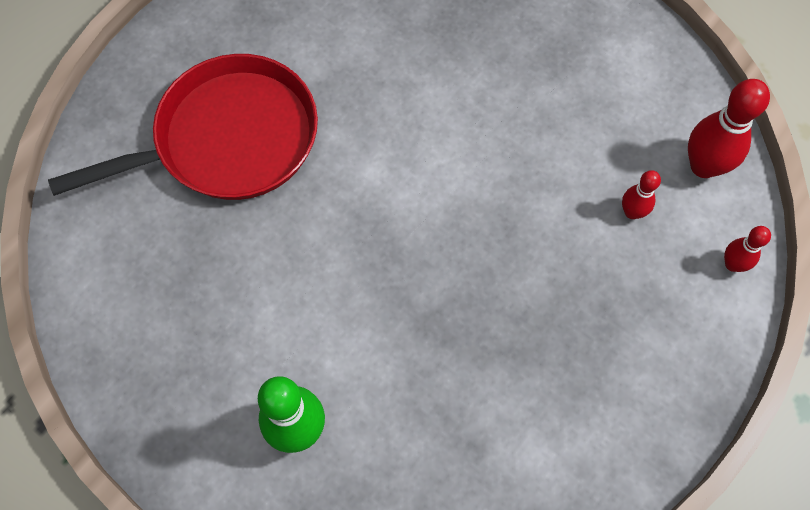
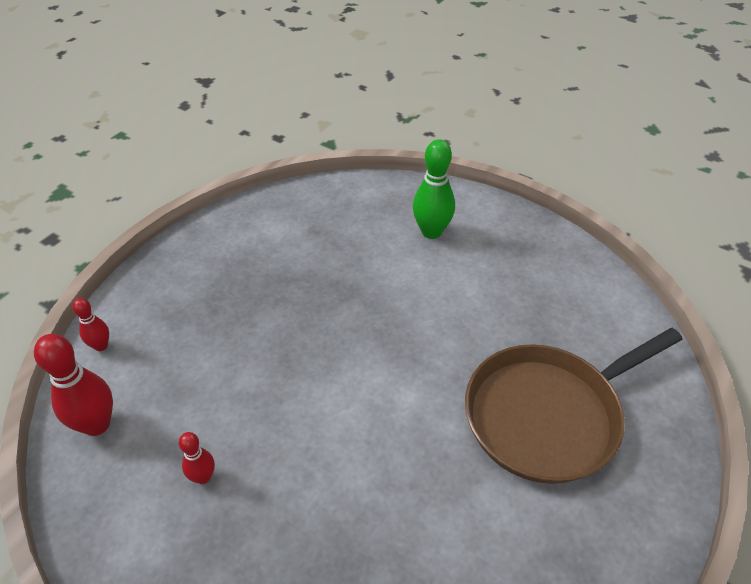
camera: 175 degrees right, 20 degrees down
red pan [48,54,318,200] -> brown pan [465,328,683,484]
red bowling pin [622,170,661,219] -> red bowling pin moved to [179,432,215,484]

